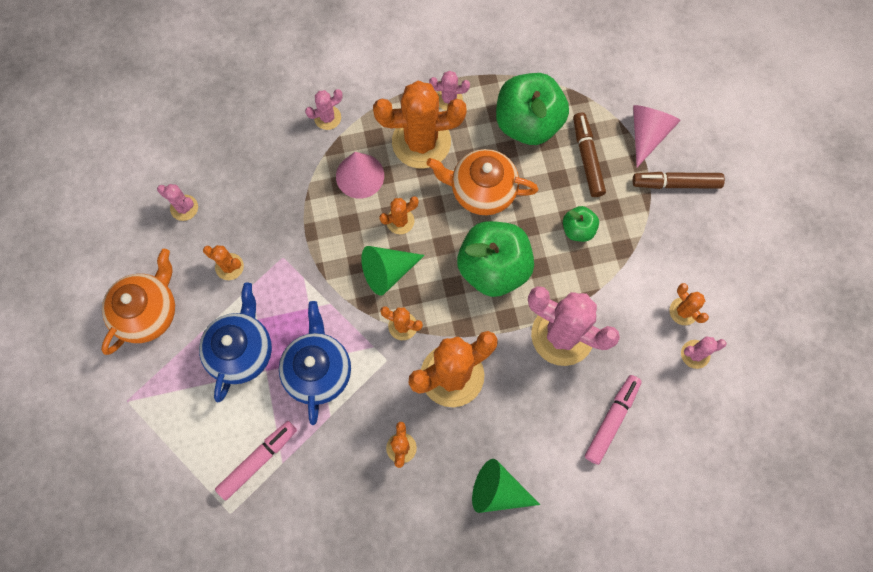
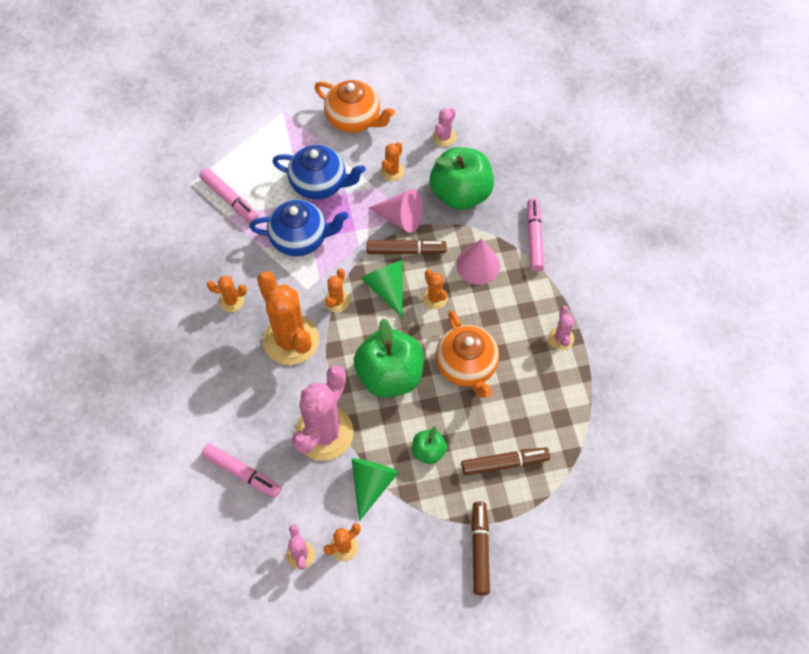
camera: 90 degrees right, 10 degrees down
pink cactus [305,89,343,130] -> pink marker [527,198,544,272]
orange cactus [373,81,467,169] -> none
orange teapot [426,149,538,215] -> orange teapot turned 150 degrees clockwise [436,310,499,398]
green cone [472,459,540,513] -> green cone moved to [351,458,399,521]
green apple [496,73,569,145] -> green apple moved to [430,147,494,210]
pink cone [633,105,681,167] -> pink cone moved to [369,189,422,233]
none -> brown marker [367,239,447,255]

